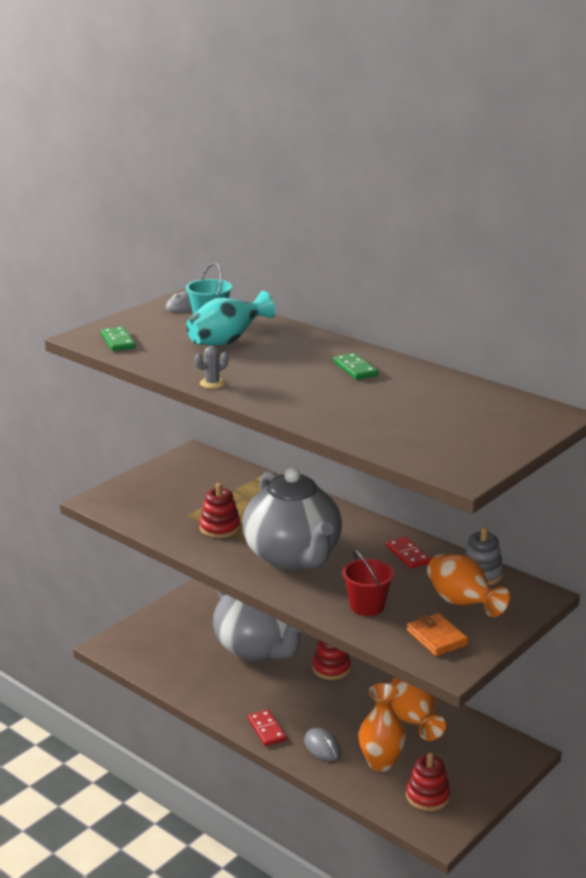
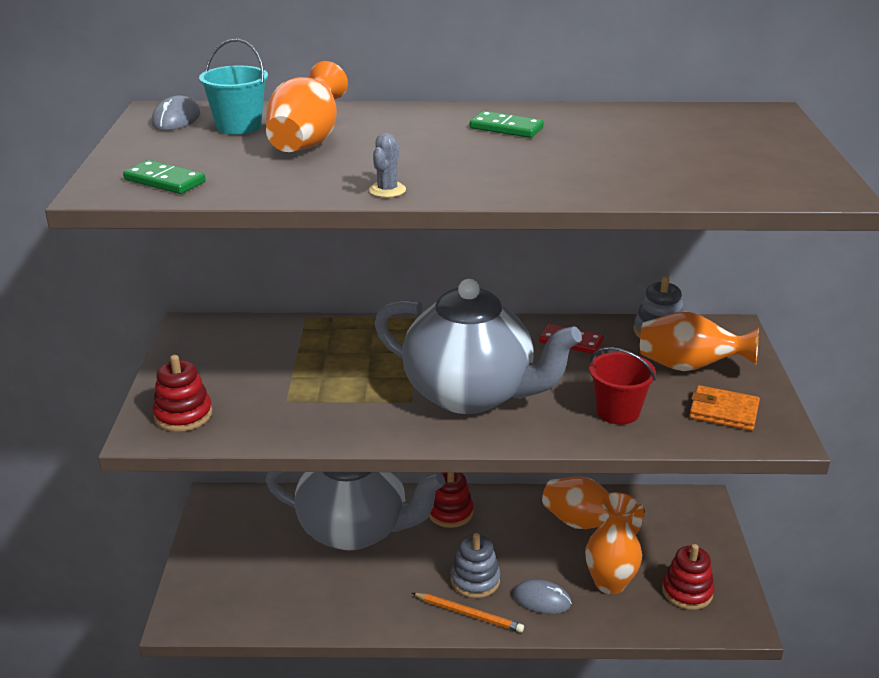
camera: 40 degrees left, 5 degrees up
turquoise vase [186,291,275,345] -> orange vase [266,61,348,152]
red stacking toy [199,483,241,538] -> red stacking toy moved to [153,355,212,432]
red domino [248,710,286,746] -> orange pencil [412,593,524,633]
none -> grey stacking toy [451,533,500,598]

